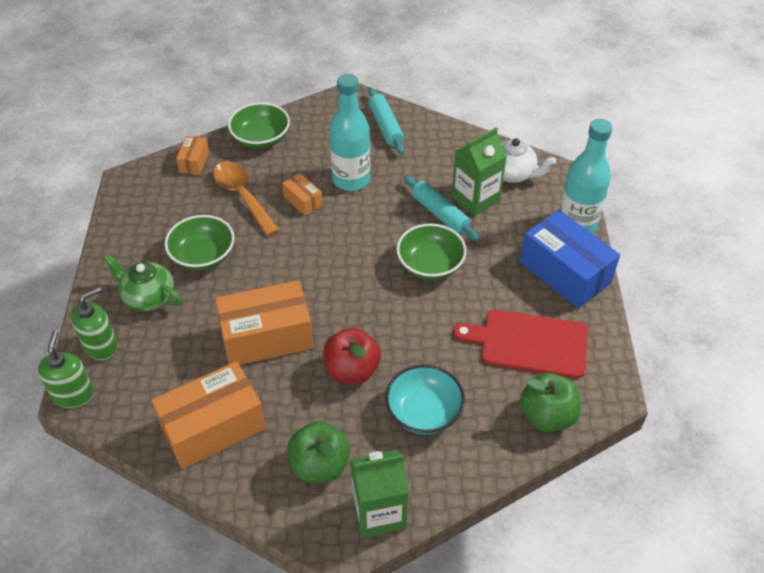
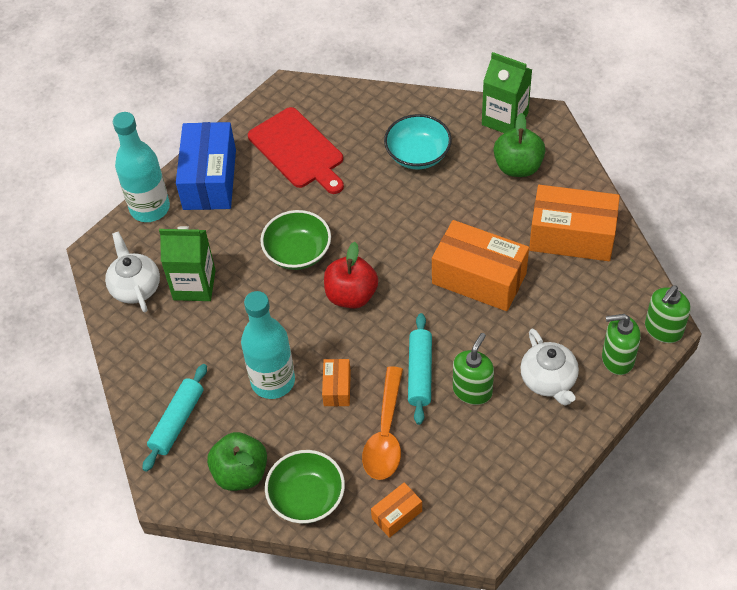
camera: 135 degrees left, 5 degrees up
green teapot [103,254,182,311] -> white teapot [520,328,579,406]
green bowl [165,215,234,271] -> green soap dispenser [453,333,494,405]
red apple [323,328,381,384] -> red apple moved to [324,242,378,309]
turquoise rolling pin [404,176,480,241] -> turquoise rolling pin moved to [408,313,432,425]
green apple [520,373,581,432] -> green apple moved to [207,432,267,491]

